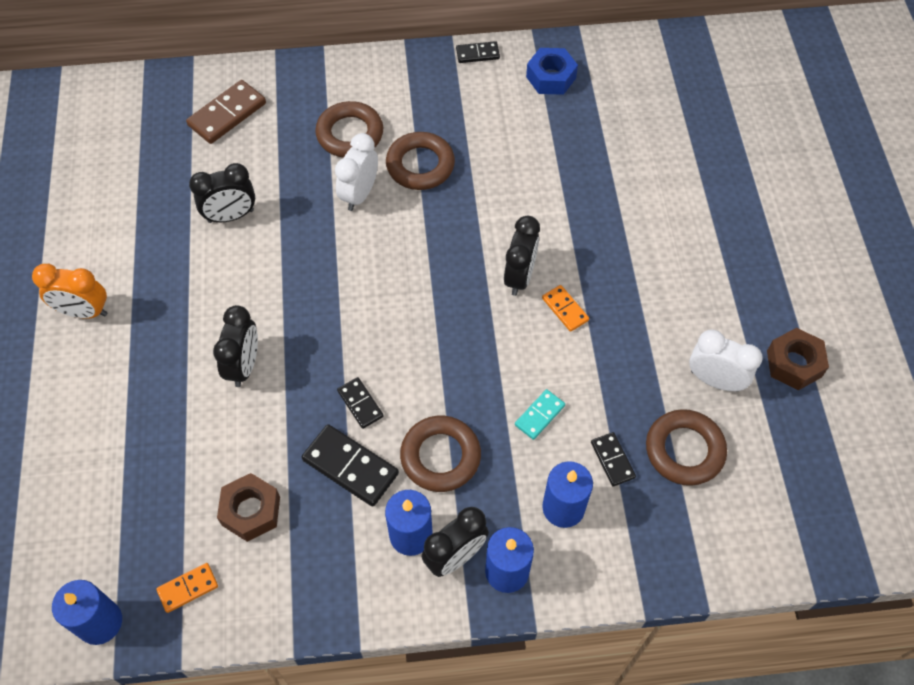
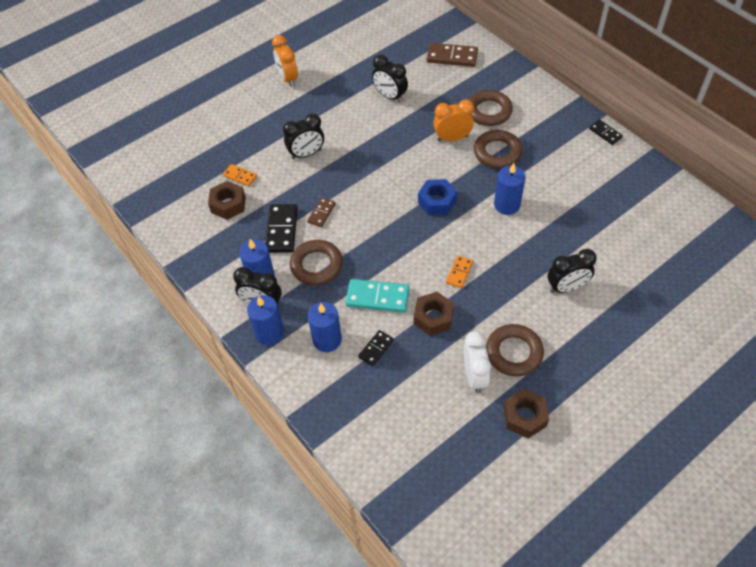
camera: 60 degrees right, 5 degrees down
blue candle [52,580,122,645] -> blue candle moved to [494,163,526,215]
orange domino [156,563,218,613] -> orange domino moved to [223,164,257,186]
white clock [335,133,378,211] -> orange clock [433,100,474,141]
black domino [337,377,384,429] -> brown domino [307,198,336,227]
black clock [504,216,540,296] -> black clock moved to [548,249,597,293]
turquoise domino [515,389,565,440] -> turquoise domino [345,279,410,313], size x1.72
blue nut [526,48,578,95] -> blue nut moved to [418,179,457,215]
brown ring [646,409,727,486] -> brown ring moved to [486,324,544,377]
none -> brown nut [414,292,454,336]

